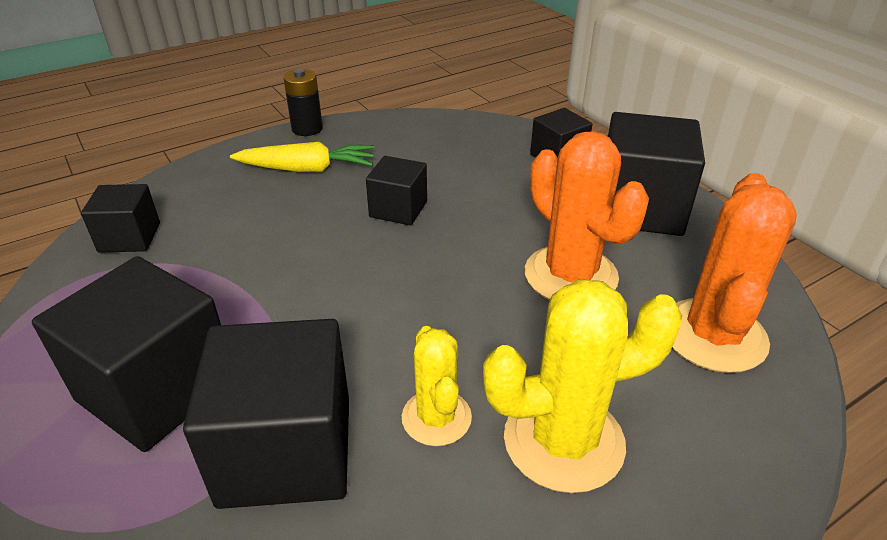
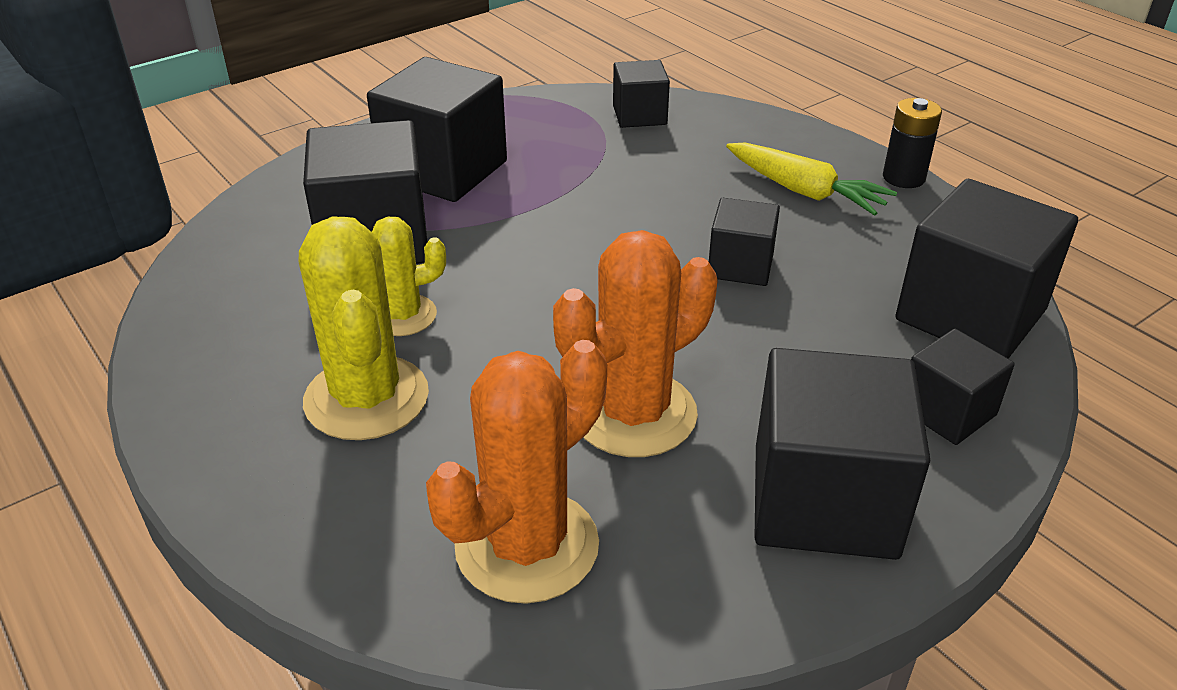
camera: 85 degrees right, 0 degrees up
yellow carrot [230,142,375,172] -> yellow carrot turned 45 degrees counterclockwise [726,142,897,216]
orange cactus [672,173,797,373] -> orange cactus turned 60 degrees counterclockwise [426,340,607,604]
none -> black cube [895,179,1078,359]

